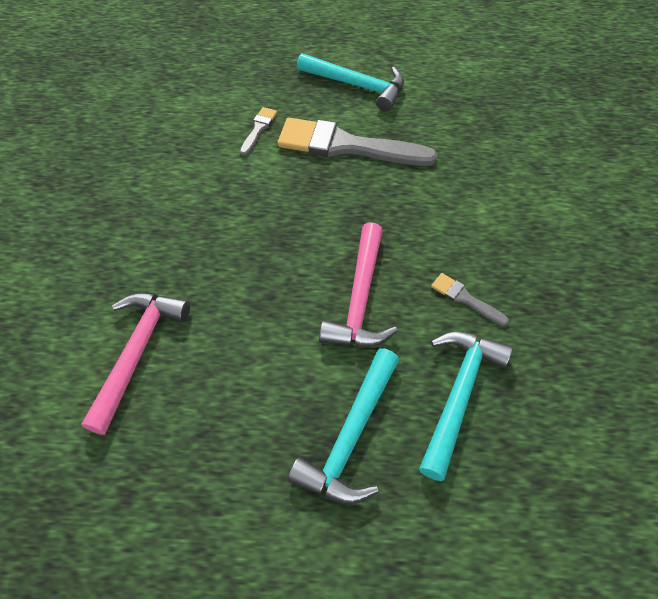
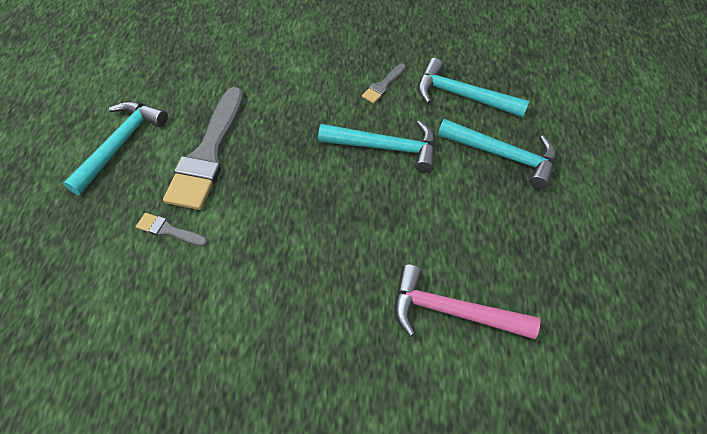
camera: 90 degrees left, 0 degrees up
pink hammer [319,222,398,347] -> turquoise hammer [318,120,436,173]

